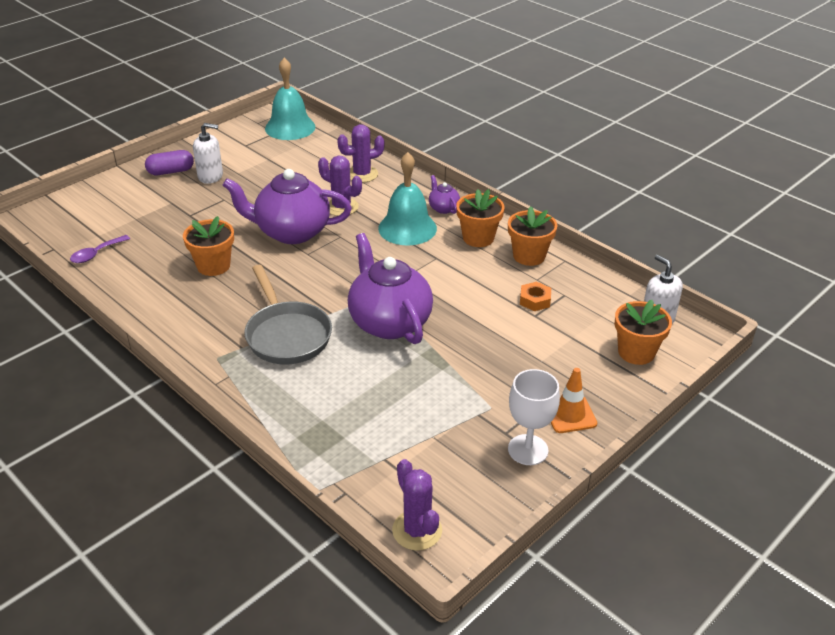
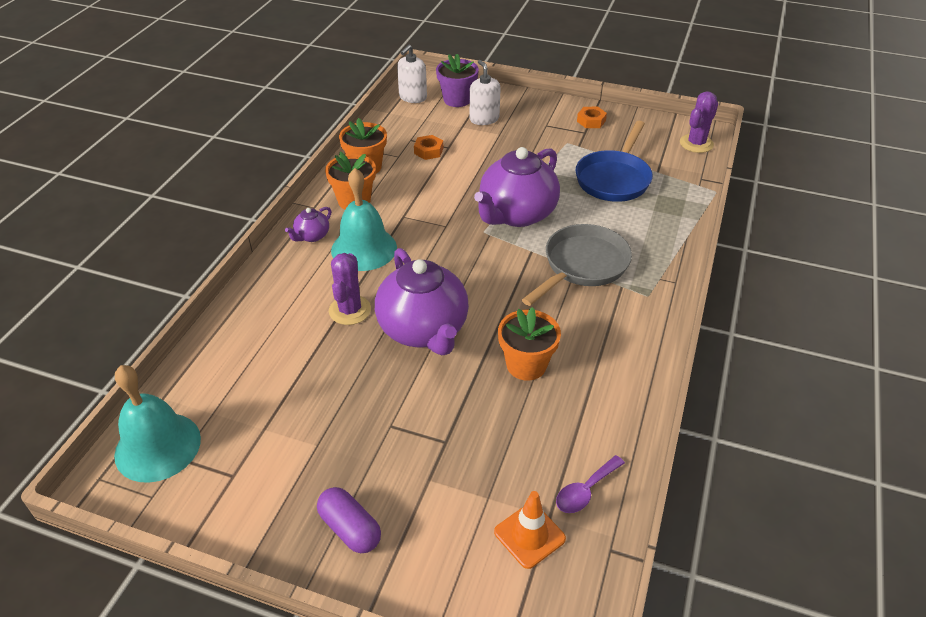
camera: 115 degrees left, 5 degrees up
purple spoon [70,235,130,263] -> purple spoon turned 120 degrees clockwise [556,455,625,513]
white soap dispenser [193,123,223,184] -> white soap dispenser moved to [470,60,501,125]
purple cactus [337,124,385,183] -> none
white goblet [508,369,560,465] -> orange nut [577,107,607,128]
orange traffic cone [551,368,597,433] -> orange traffic cone moved to [494,491,566,569]
orange flower pot [615,300,672,365] -> purple flower pot [436,54,479,107]
none -> blue pan [575,121,653,202]

